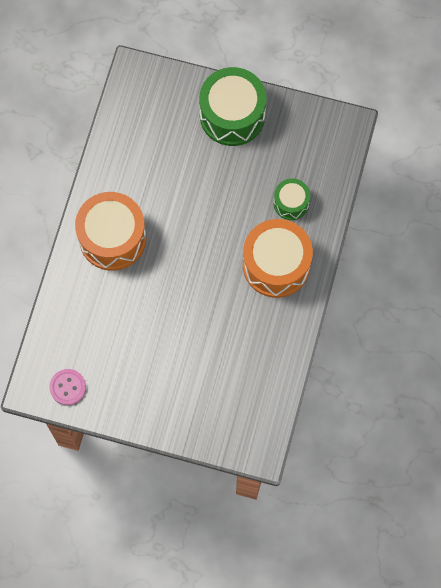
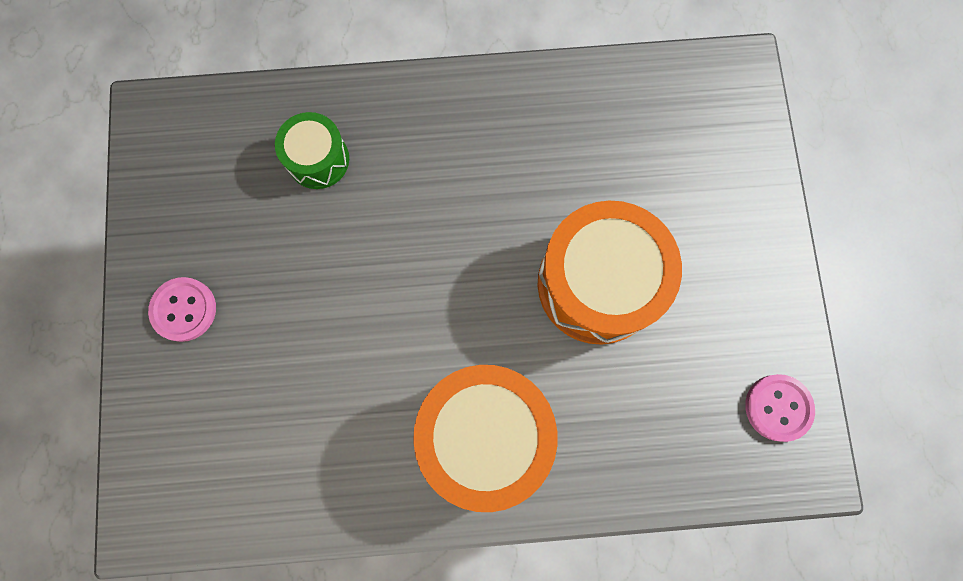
camera: 110 degrees left, 5 degrees up
green drum [199,67,267,146] -> pink button [148,277,216,342]
orange drum [243,219,313,298] -> orange drum moved to [538,201,682,345]

